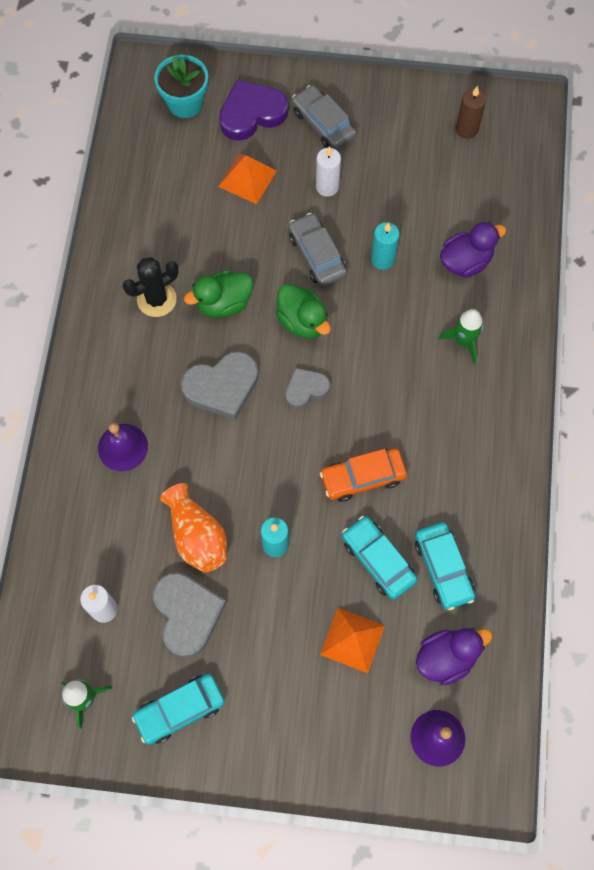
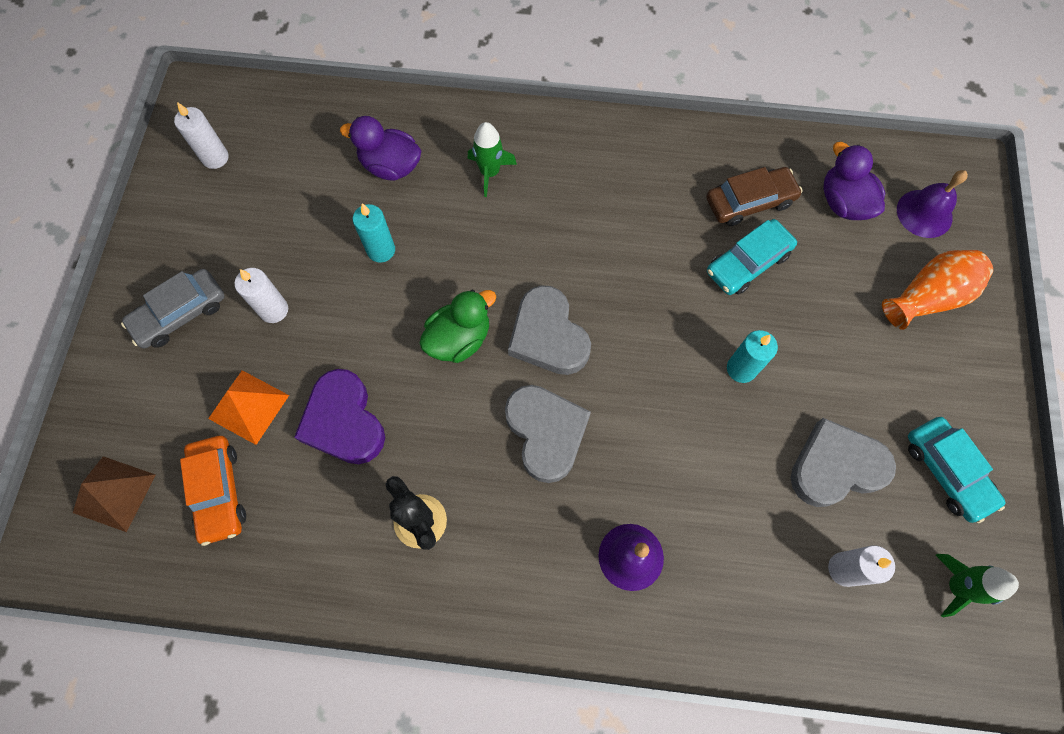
camera: 90 degrees left, 0 degrees up
turquoise flower pot [154,55,208,118] -> brown pyramid [73,456,156,532]
orange vase [160,483,227,573] -> orange vase moved to [882,250,993,330]
green duck [184,270,253,318] -> none
purple heart [219,80,288,141] -> purple heart moved to [294,369,385,464]
grey heart [285,368,330,409] -> grey heart [508,285,591,375], size x1.67
grey car [289,213,347,287] -> none
orange car [320,448,407,502] -> orange car moved to [180,436,246,546]
orange pyramid [320,608,385,673] -> none
turquoise car [415,522,475,610] -> brown car [706,167,802,226]
purple duck [440,222,506,278] -> purple duck turned 45 degrees counterclockwise [340,116,421,180]
brown candle [456,86,486,139] -> white candle [174,102,229,169]

